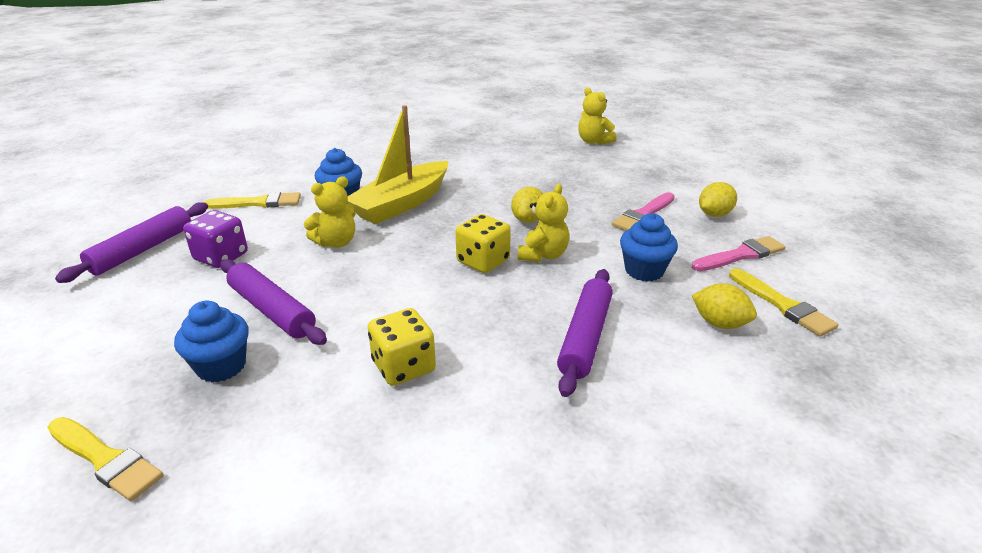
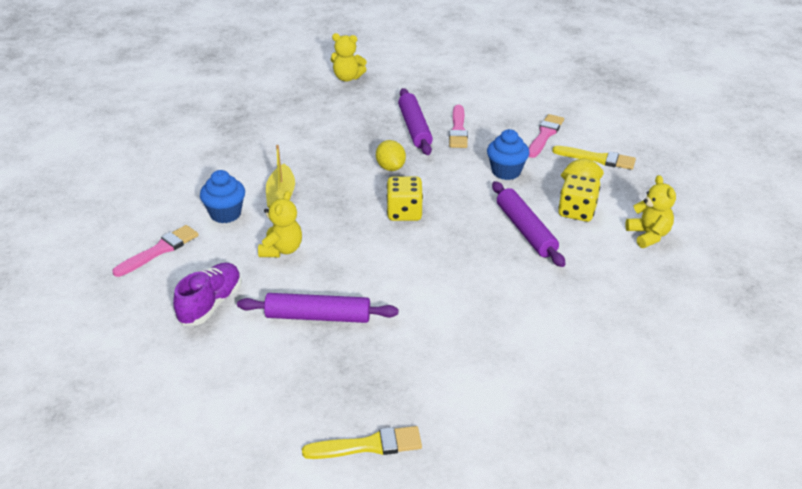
camera: 40 degrees left, 5 degrees up
purple rolling pin [55,202,208,283] -> purple rolling pin moved to [398,88,433,155]
blue cupcake [174,301,249,382] -> none
purple dice [183,210,248,268] -> purple shoe [173,262,242,325]
yellow brush [204,192,301,209] -> pink brush [112,225,199,277]
yellow boat [347,105,448,224] -> yellow boat [266,145,295,207], size x0.62
yellow dice [368,308,436,386] -> yellow dice moved to [558,174,600,222]
yellow teddy bear [518,184,569,262] -> yellow teddy bear moved to [625,175,676,248]
yellow lemon [699,182,737,217] -> none

